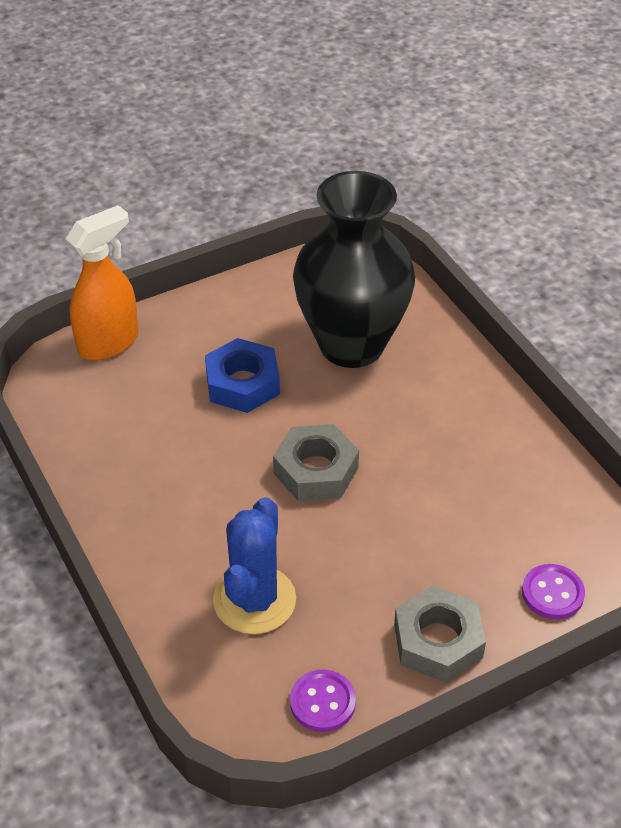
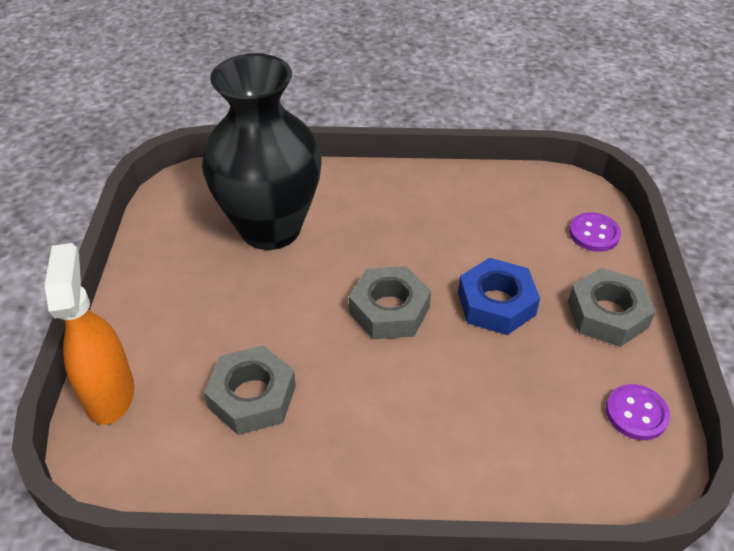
camera: 60 degrees left, 0 degrees up
blue nut [205,338,280,413] -> blue nut moved to [458,258,540,335]
blue cactus [213,497,296,634] -> none
none -> grey nut [204,345,296,435]

